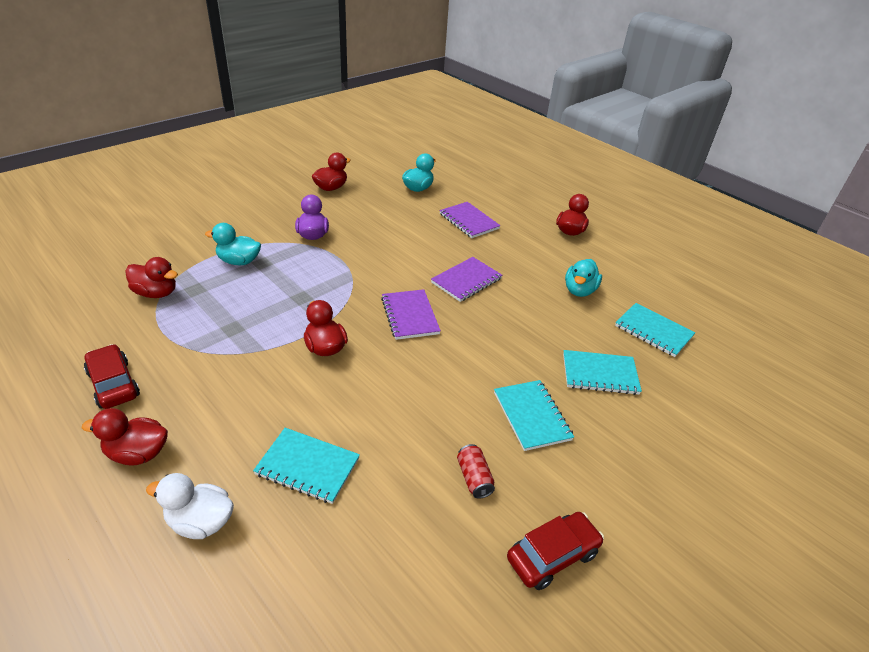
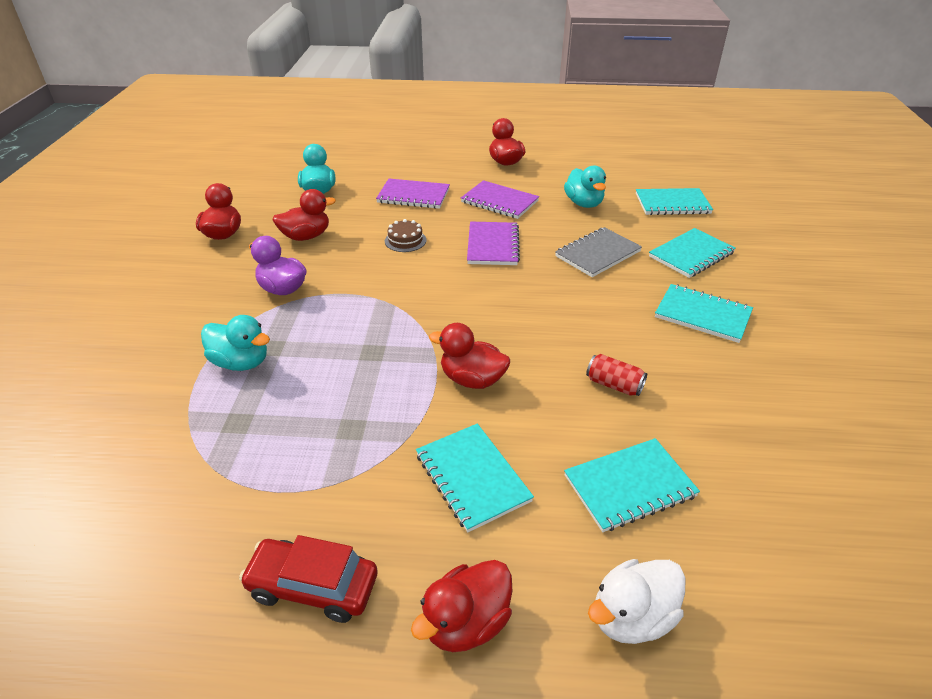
camera: 40 degrees left, 0 degrees up
red duck [125,257,178,298] -> red duck moved to [272,189,336,241]
turquoise duck [205,223,261,265] -> turquoise duck turned 120 degrees counterclockwise [201,315,270,371]
purple notebook [381,289,441,340] -> purple notebook moved to [461,180,539,219]
red can [457,444,495,499] -> red can moved to [586,354,647,396]
red car [507,512,604,590] -> none
none -> brown cake [385,219,426,252]
none -> turquoise notebook [416,423,534,532]
none -> grey notebook [555,227,642,277]

